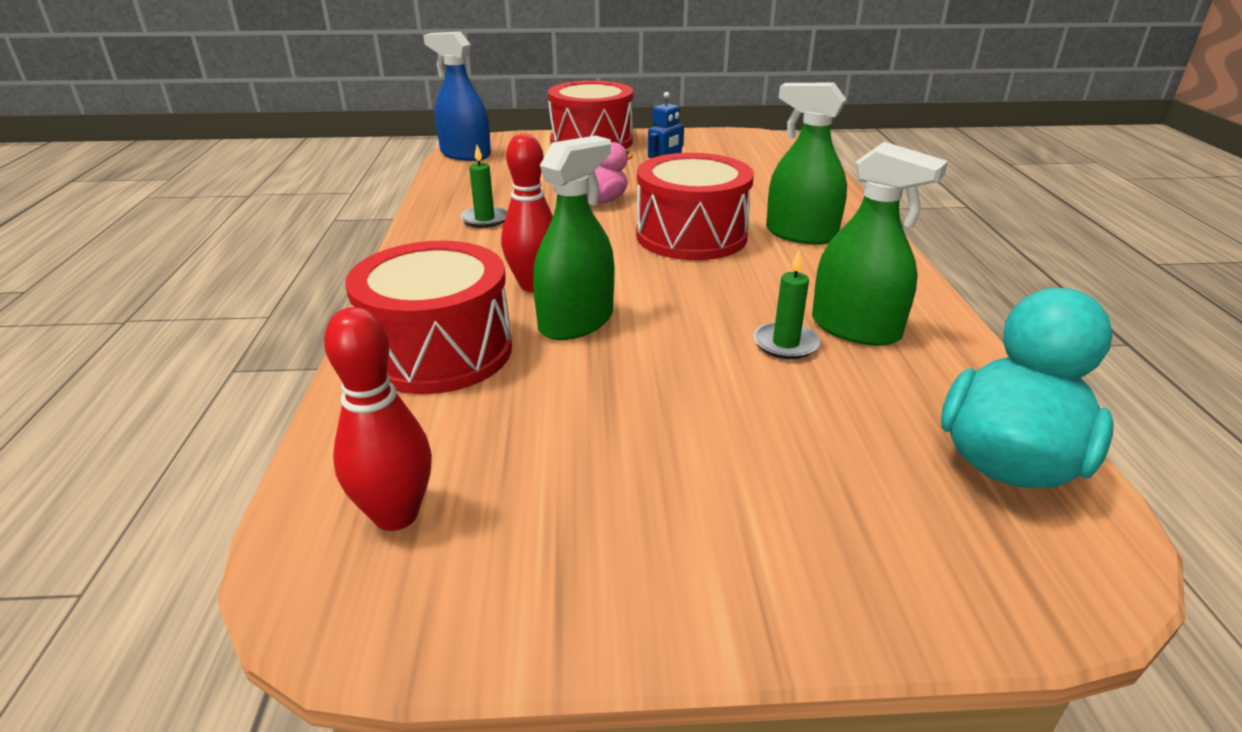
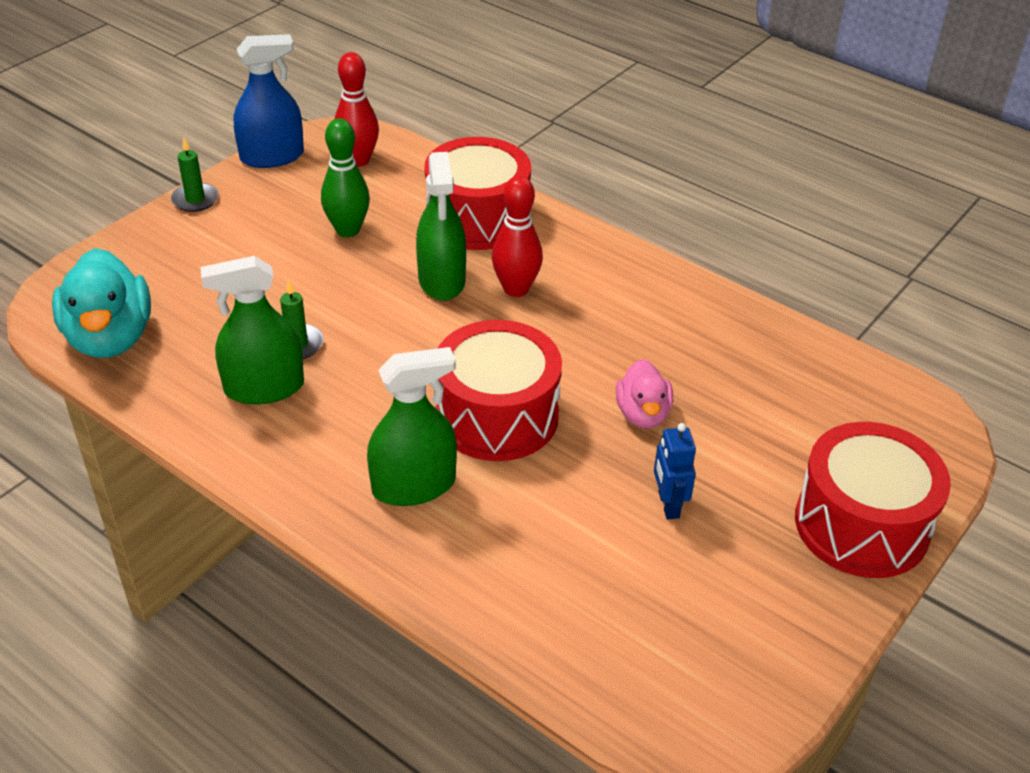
camera: 130 degrees right, 10 degrees up
blue spray bottle [423,32,491,161] -> blue spray bottle moved to [234,34,304,168]
green candle [460,145,507,228] -> green candle moved to [171,137,219,212]
none -> green bowling pin [321,118,370,237]

